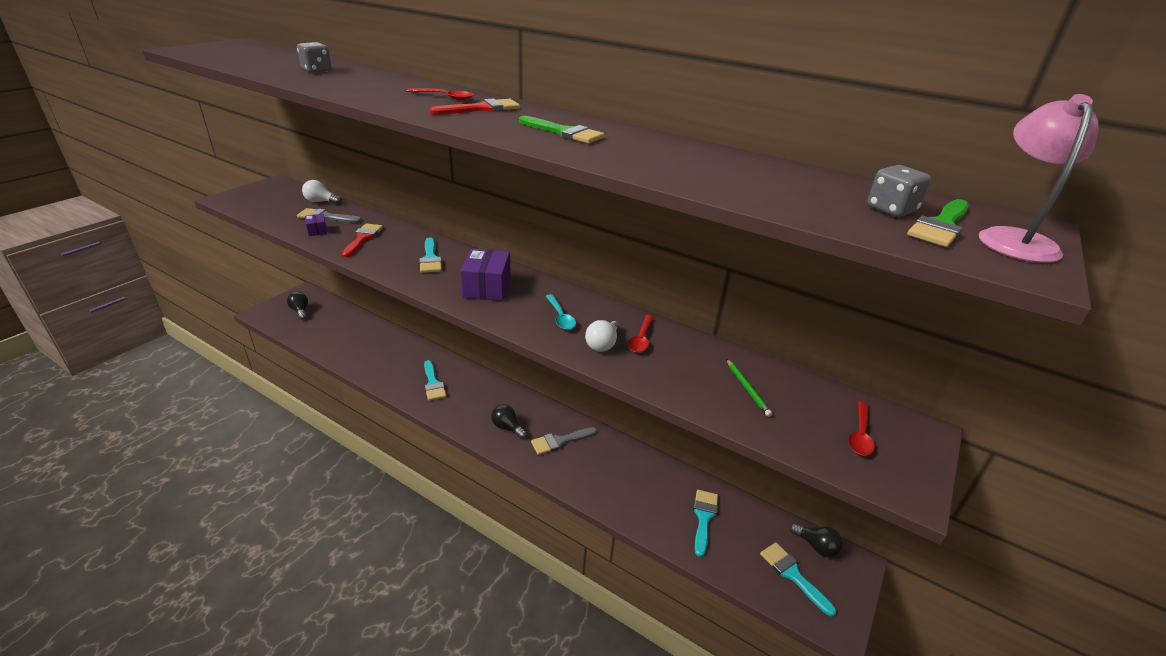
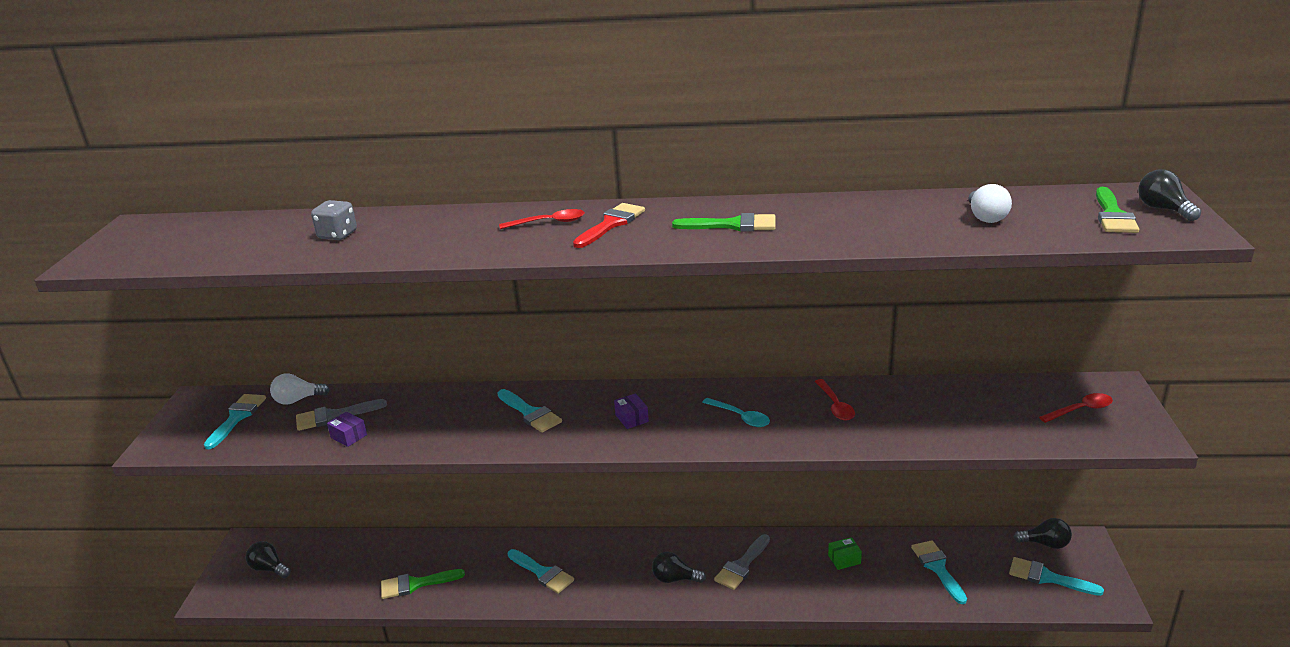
camera: 25 degrees left, 5 degrees down
red brush [342,224,383,257] -> none
purple box [461,249,511,301] -> purple box [614,393,649,429], size x0.50
white light bulb [585,320,620,352] -> white light bulb moved to [969,184,1012,223]
green pencil [727,359,772,417] -> none
red spoon [848,402,875,456] -> red spoon turned 105 degrees counterclockwise [1039,393,1113,423]
grey dice [867,165,931,217] -> none
pink lamp [979,94,1099,263] -> black light bulb [1138,169,1201,221]
none -> turquoise brush [204,394,266,449]
none -> green brush [381,569,465,599]
none -> green box [828,537,862,570]

